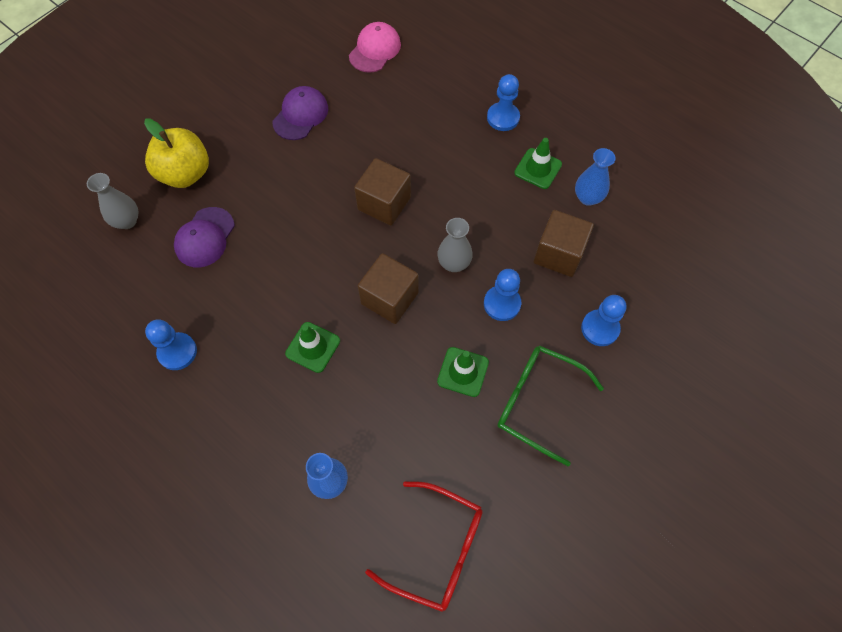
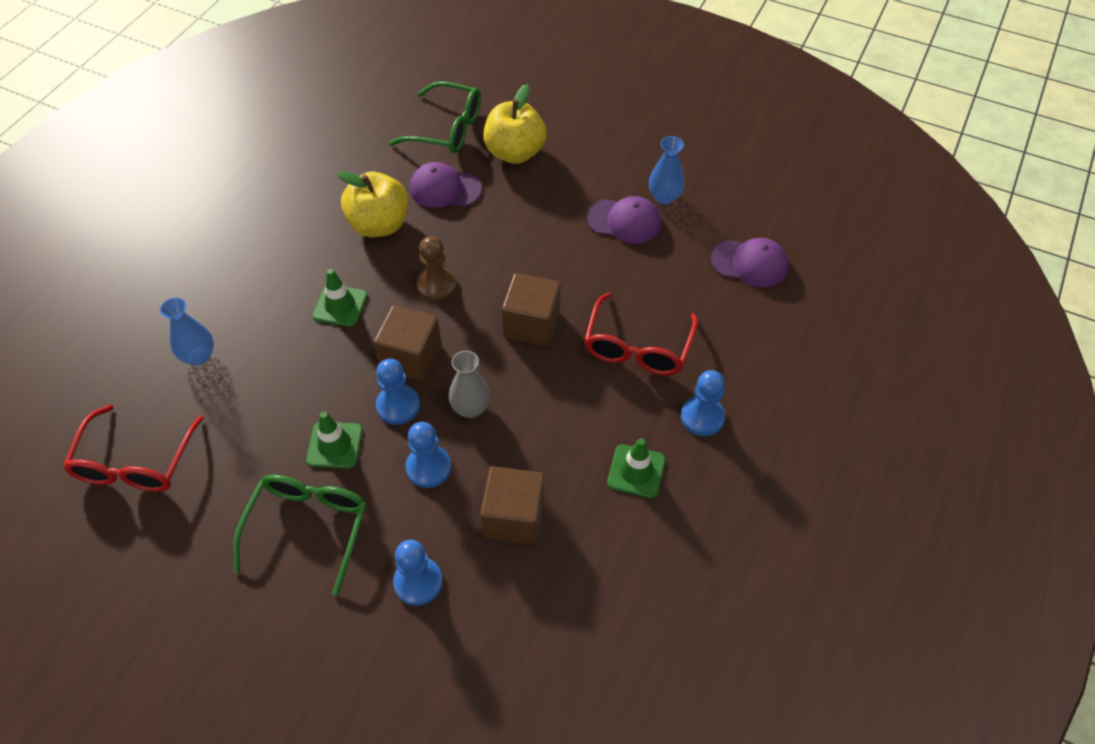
camera: 75 degrees right, 10 degrees down
grey vase [87,173,139,229] -> green glasses [389,81,481,153]
blue pawn [145,319,197,370] -> blue pawn moved to [376,359,420,425]
pink cap [349,22,401,73] -> purple cap [711,238,789,287]
blue vase [575,148,616,206] -> blue vase moved to [649,136,685,205]
none -> yellow apple [337,171,409,237]
none -> brown pawn [417,236,457,301]
none -> red glasses [584,293,698,375]

